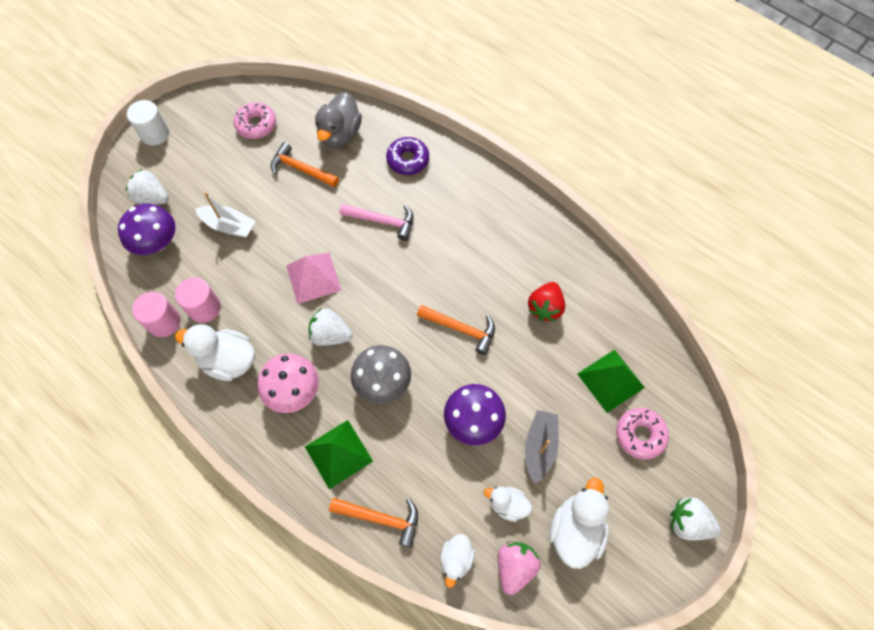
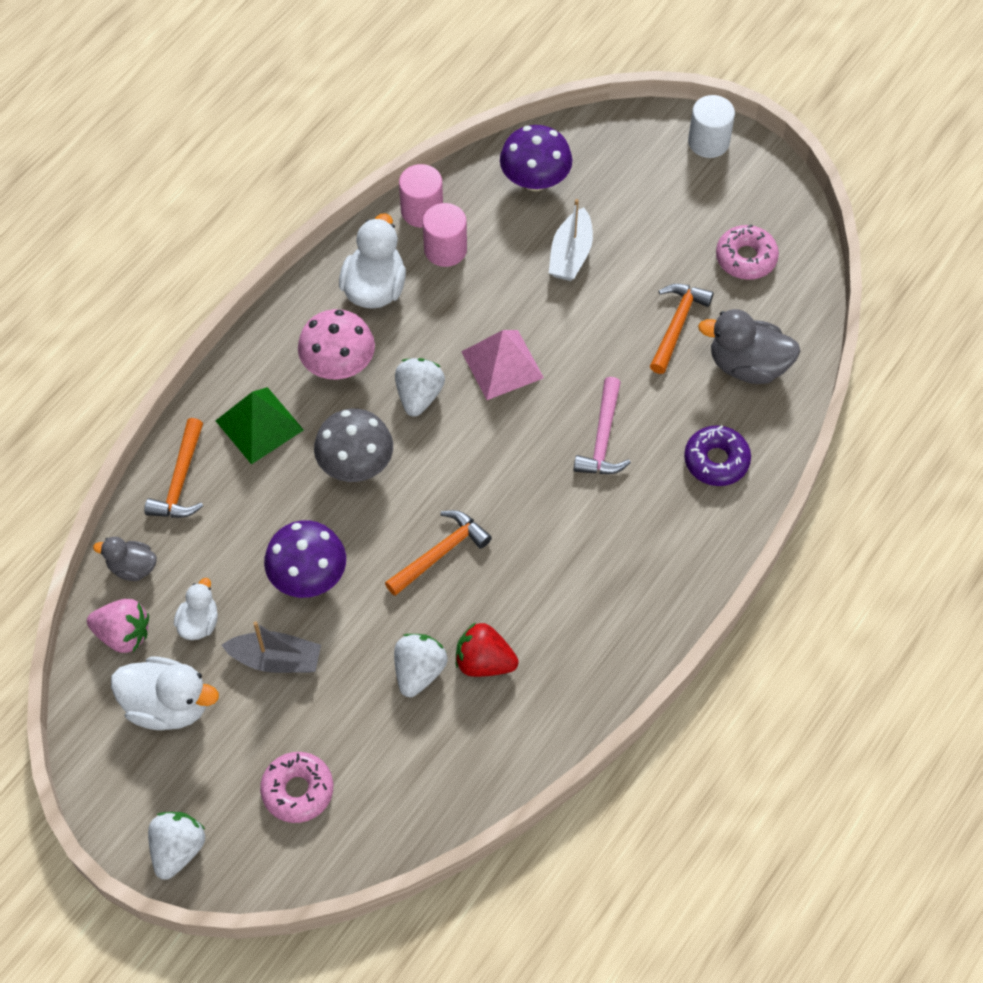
camera: 85 degrees right, 5 degrees down
white strawberry [126,169,169,205] -> white strawberry moved to [394,634,447,697]
orange hammer [417,305,495,355] -> orange hammer turned 150 degrees counterclockwise [385,510,492,596]
white duck [440,534,475,588] -> grey duck [93,537,157,581]
green pyramid [577,349,645,413] -> none

